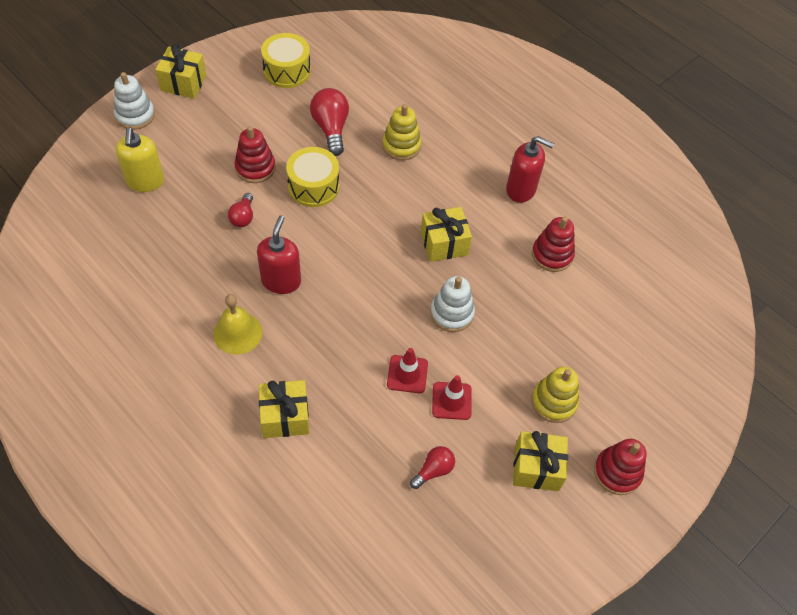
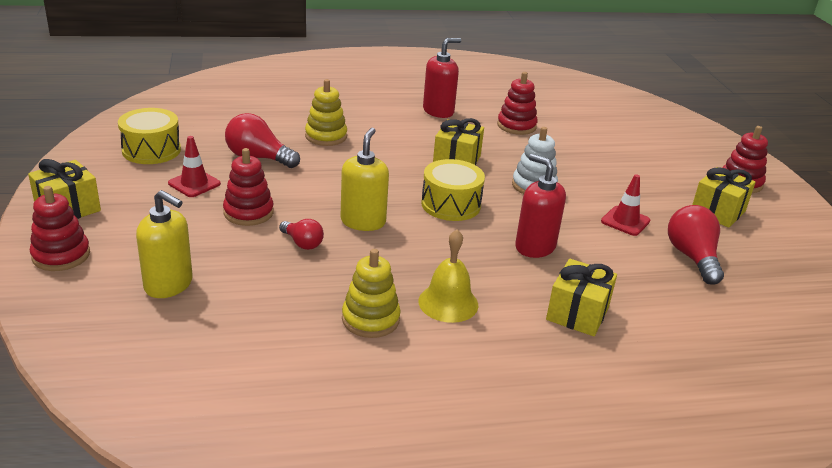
camera: 55 degrees left, 25 degrees down
white stacking toy [114,72,155,130] -> red stacking toy [30,186,90,271]
red soap dispenser [257,215,301,294] -> red soap dispenser moved to [515,154,566,258]
yellow drum [286,147,339,207] -> yellow drum moved to [421,159,485,221]
red traffic cone [387,348,428,393] -> red traffic cone moved to [168,136,221,197]
red light bulb [410,446,455,489] -> red light bulb [668,205,724,285], size x1.68
yellow stacking toy [531,367,579,423] -> yellow stacking toy moved to [342,249,401,338]
none -> yellow soap dispenser [340,128,389,231]

